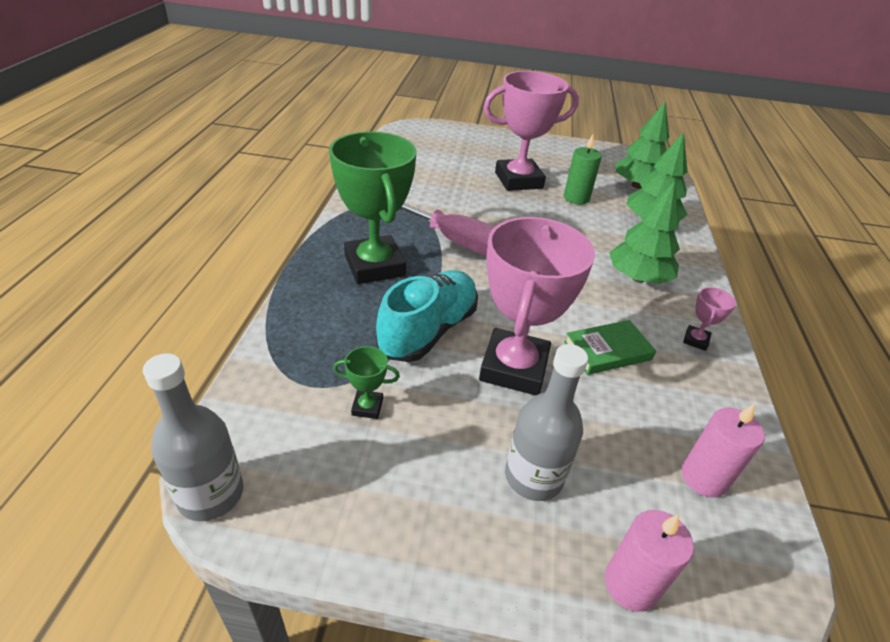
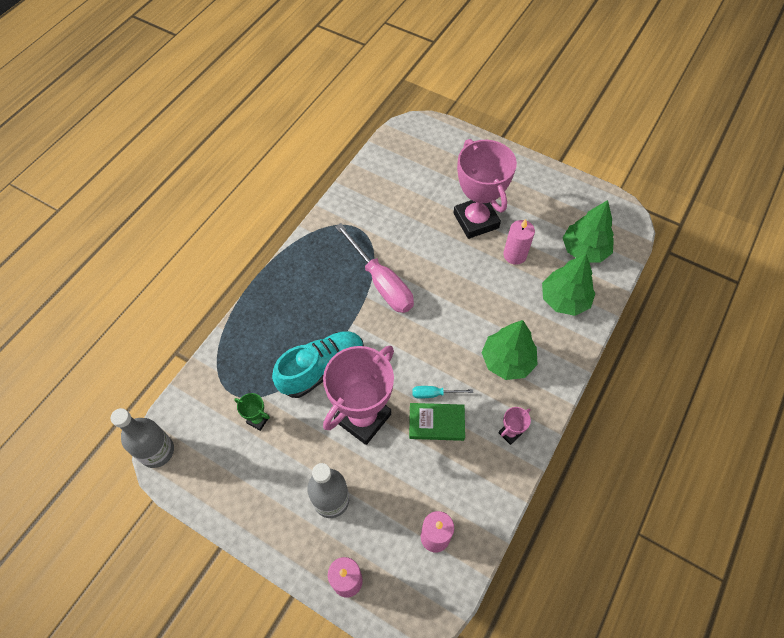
camera: 25 degrees right, 20 degrees up
green trophy [329,131,416,284] -> none
pink trophy [484,71,579,191] -> pink trophy turned 60 degrees clockwise [453,139,517,239]
green candle [564,134,602,205] -> pink candle [503,219,535,265]
none -> turquoise screwdriver [412,386,473,398]

